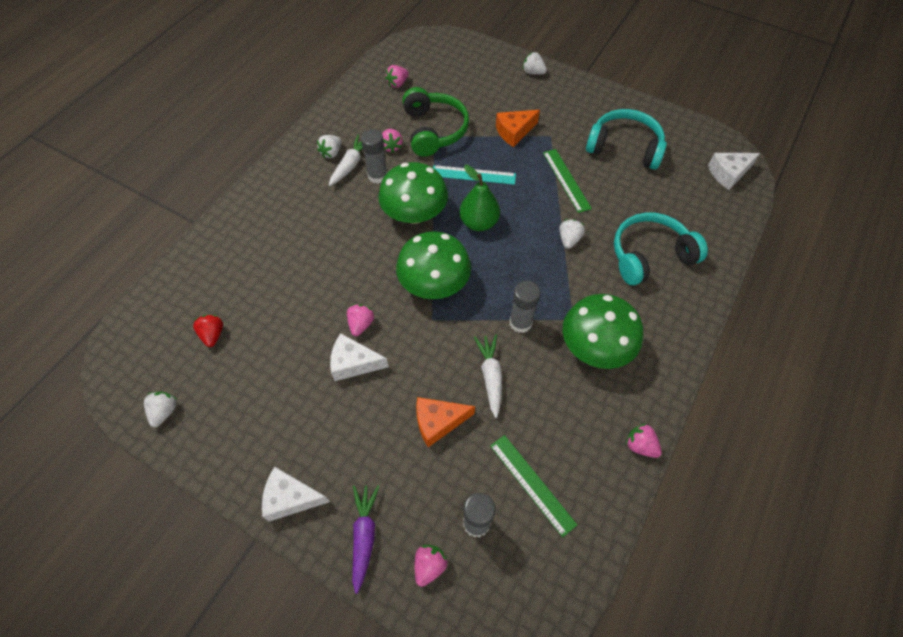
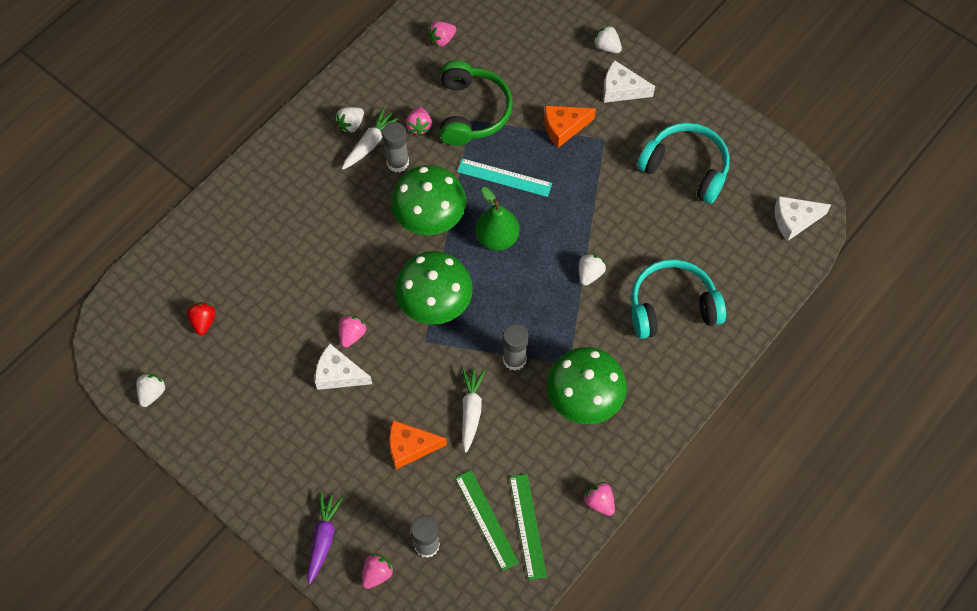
camera: 10 degrees right, 5 degrees up
white cheese [262,467,330,521] -> white cheese moved to [603,60,655,103]
green ruler [543,149,592,213] -> green ruler moved to [510,474,547,580]

